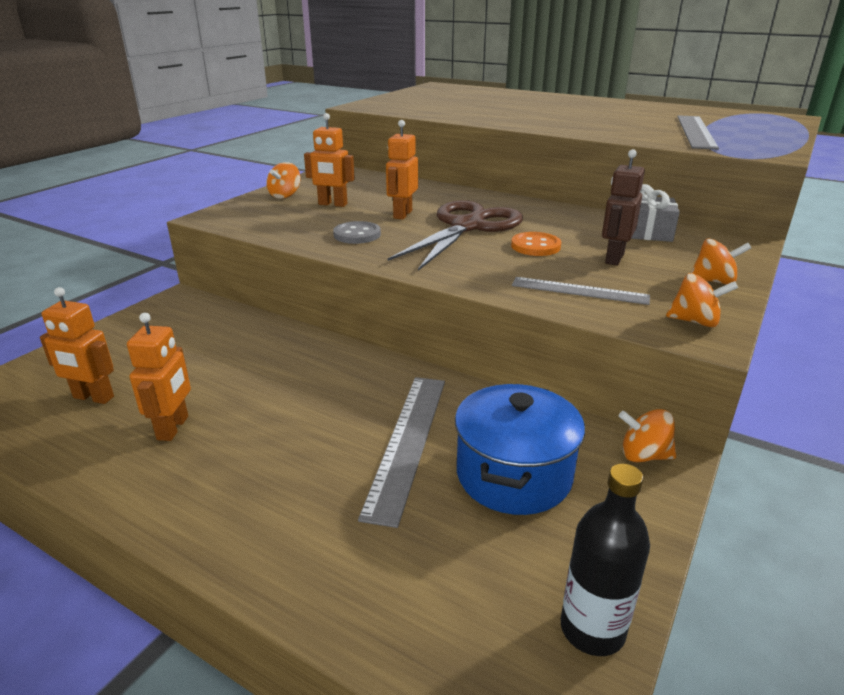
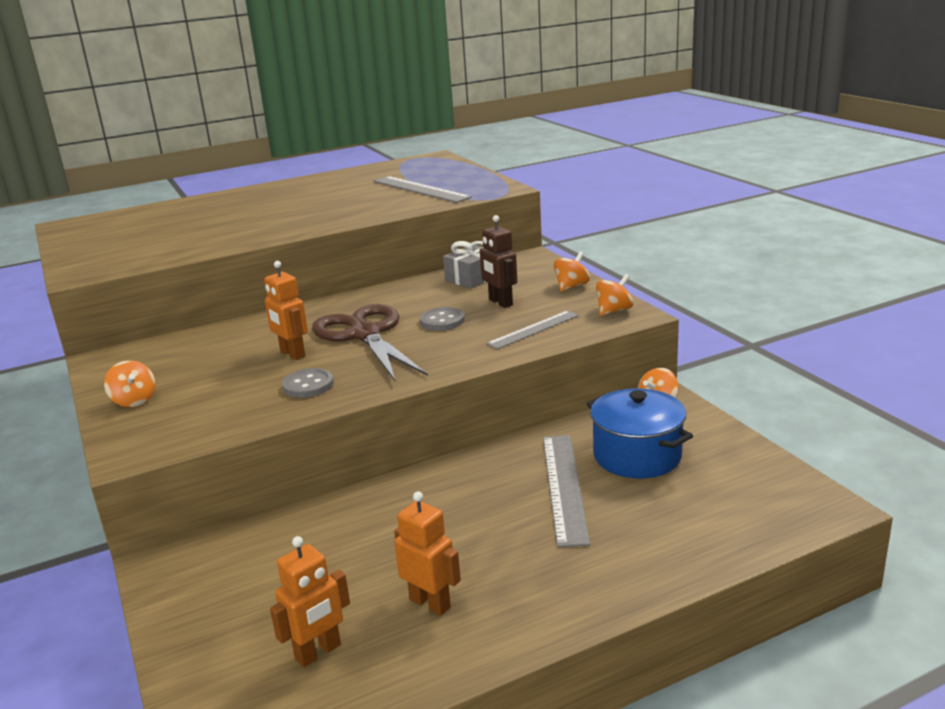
camera: 55 degrees left, 5 degrees down
orange robot [304,113,355,207] -> none
grey ruler [358,377,445,528] -> grey ruler turned 45 degrees clockwise [543,435,590,547]
orange button [511,232,561,256] -> grey button [420,307,465,331]
black bottle [561,464,650,656] -> none

